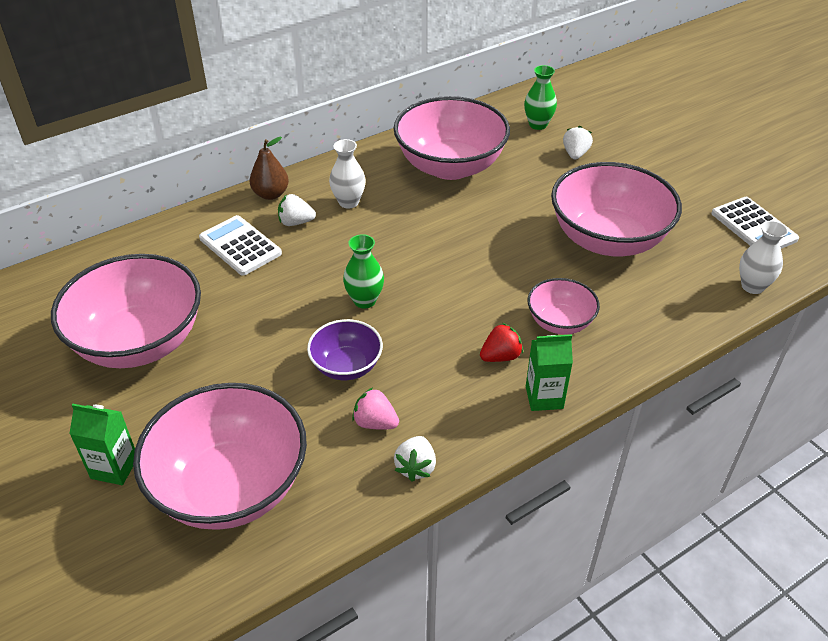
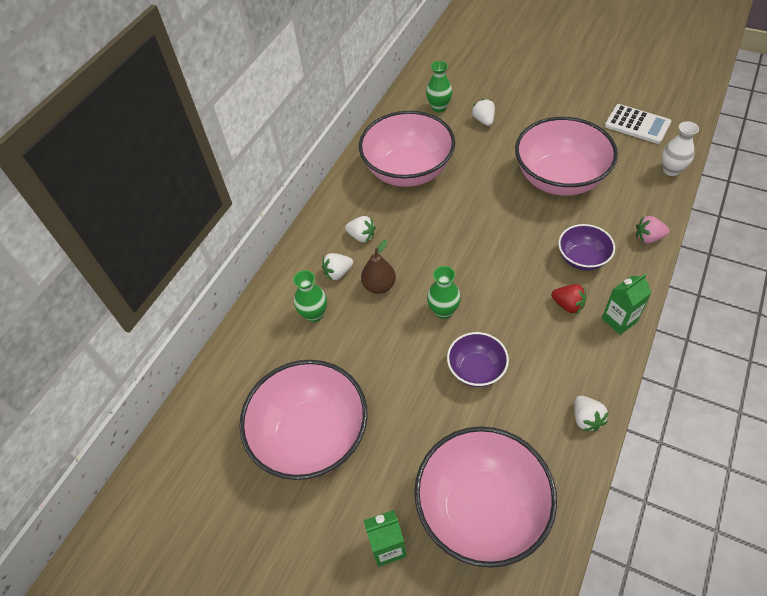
camera: 25 degrees left, 10 degrees up
white calculator [199,215,282,276] -> green vase [293,270,327,322]
brown pear [250,137,289,200] -> brown pear moved to [361,240,396,294]
white vase [329,139,366,209] -> white strawberry [345,216,375,242]
pink strawberry [352,388,399,430] -> pink strawberry moved to [636,216,669,244]
red strawberry [480,323,523,362] -> red strawberry turned 90 degrees clockwise [551,284,586,314]
pink bowl [527,278,600,335] -> purple bowl [558,224,615,271]

